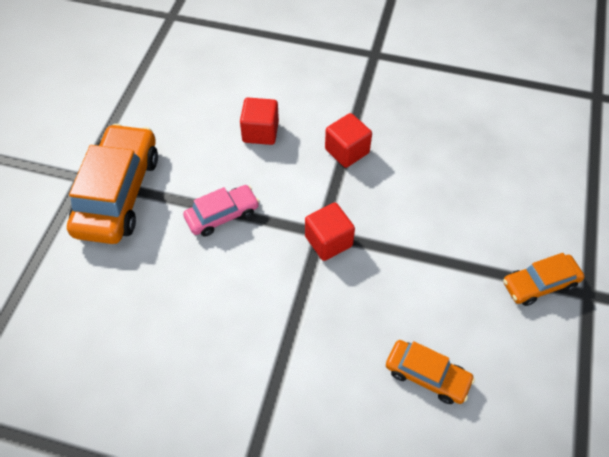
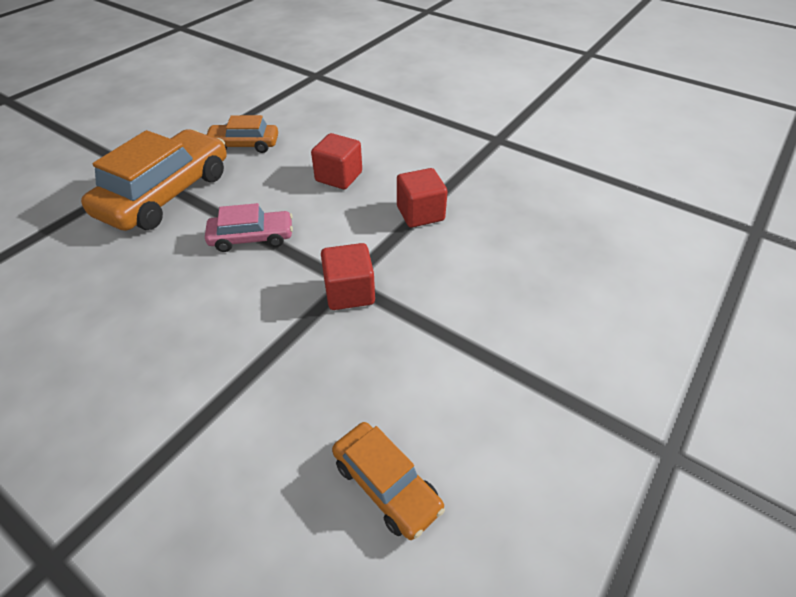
camera: 20 degrees right, 10 degrees down
orange car [503,253,584,306] -> orange car moved to [206,115,278,153]

